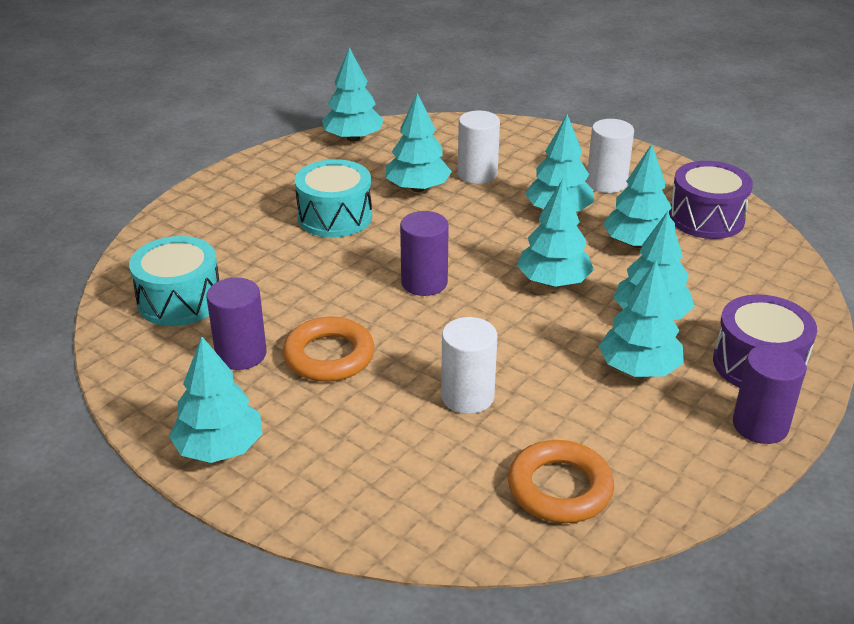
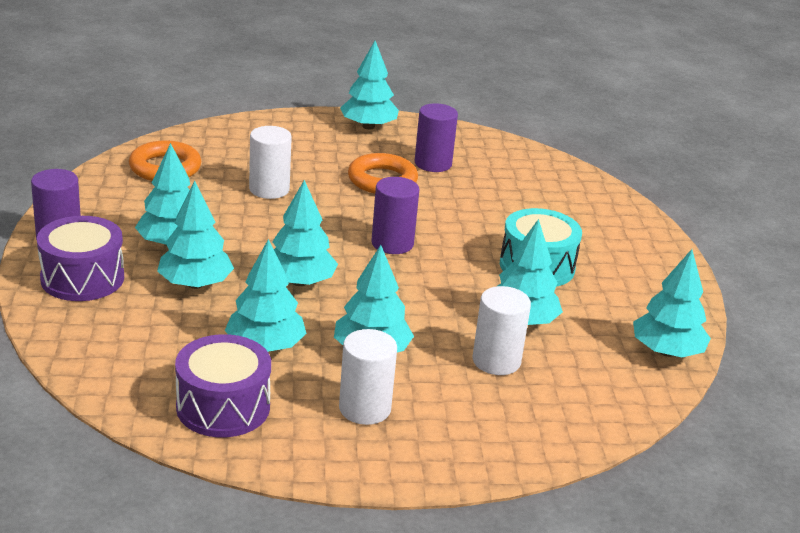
camera: 135 degrees right, 5 degrees down
turquoise drum [129,236,219,326] -> none

